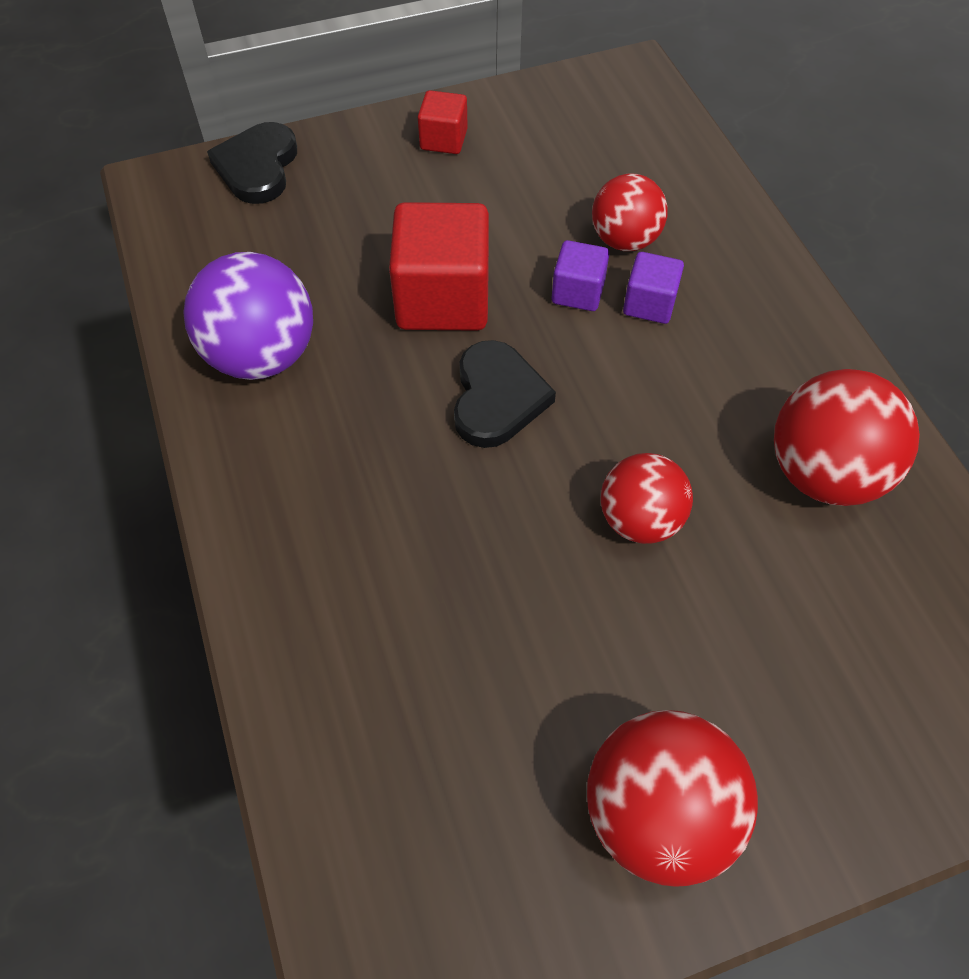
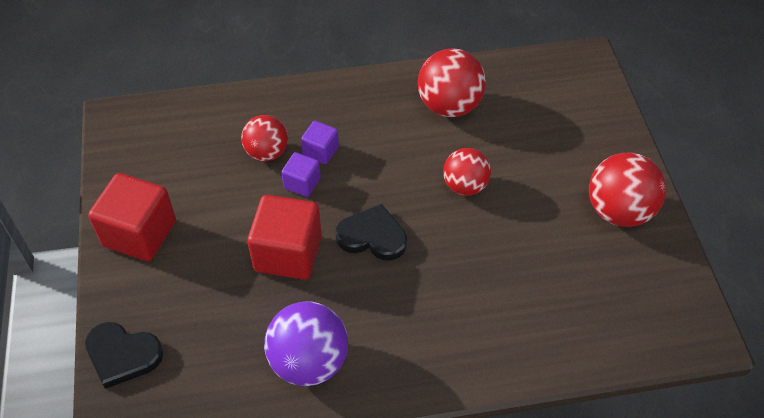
camera: 80 degrees left, 5 degrees down
red cube [418,90,468,154] -> red cube [88,173,176,261], size x1.91

